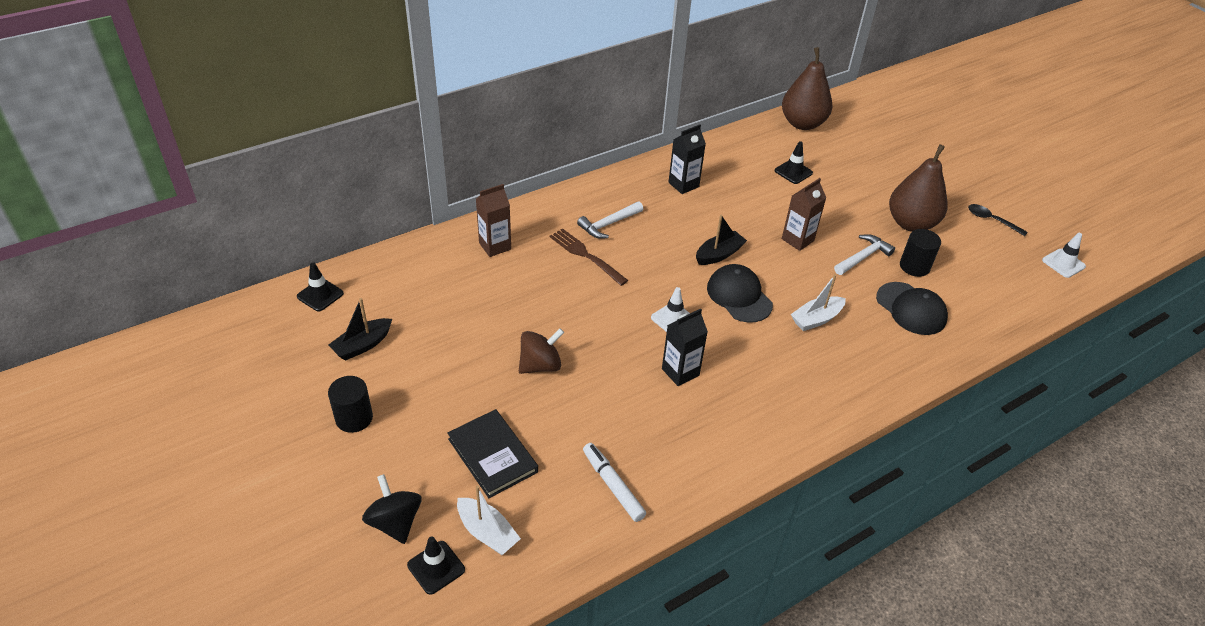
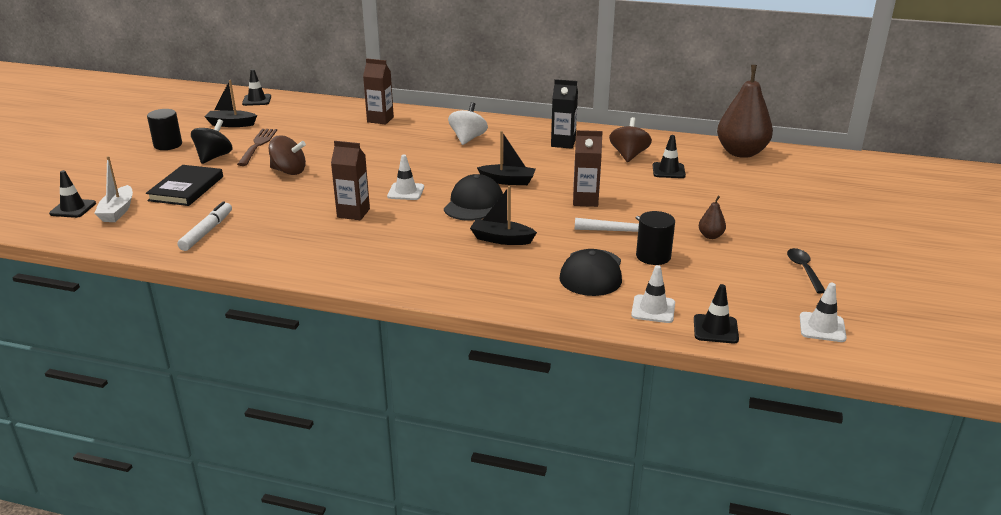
camera: 50 degrees right, 15 degrees down
black spinning top [362,474,422,544] -> black spinning top moved to [191,119,233,164]
brown fork [550,228,628,286] -> brown fork moved to [237,129,277,166]
white hammer [577,201,643,239] -> white spinning top [448,102,488,145]
black carton [662,309,708,386] -> brown carton [331,141,370,220]
white boat [791,274,846,331] -> black boat [470,186,537,245]
brown pear [889,144,948,232] -> brown pear [699,196,726,239], size x0.42
none -> brown spinning top [609,117,652,162]
none -> white traffic cone [631,265,675,323]
none -> black traffic cone [694,284,739,344]

